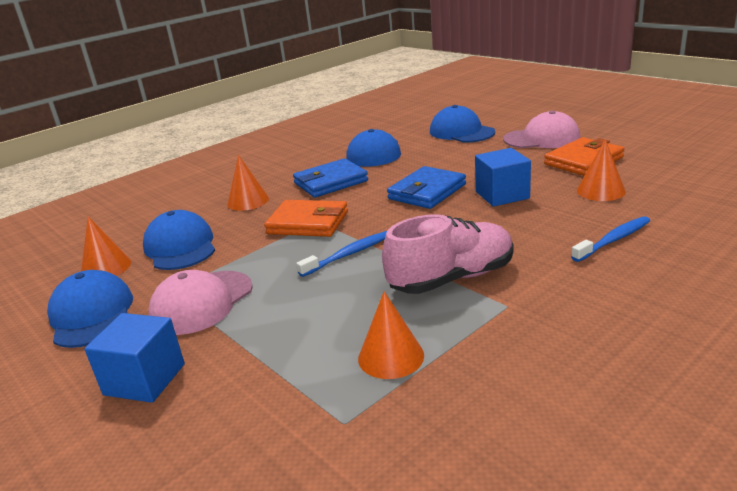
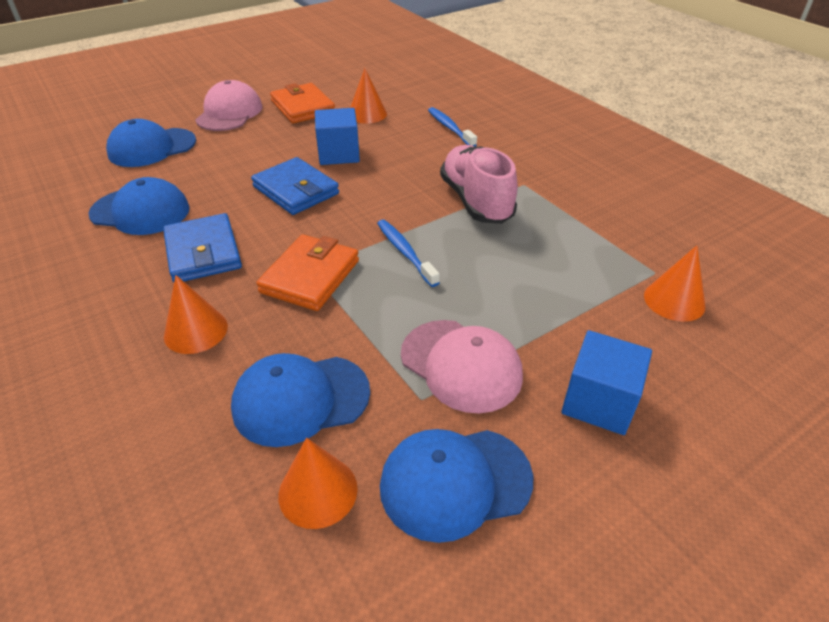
camera: 85 degrees left, 15 degrees up
orange cone [358,291,424,379] -> orange cone moved to [644,246,705,322]

